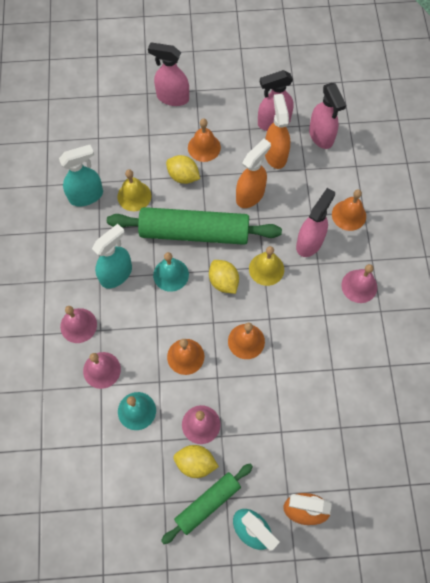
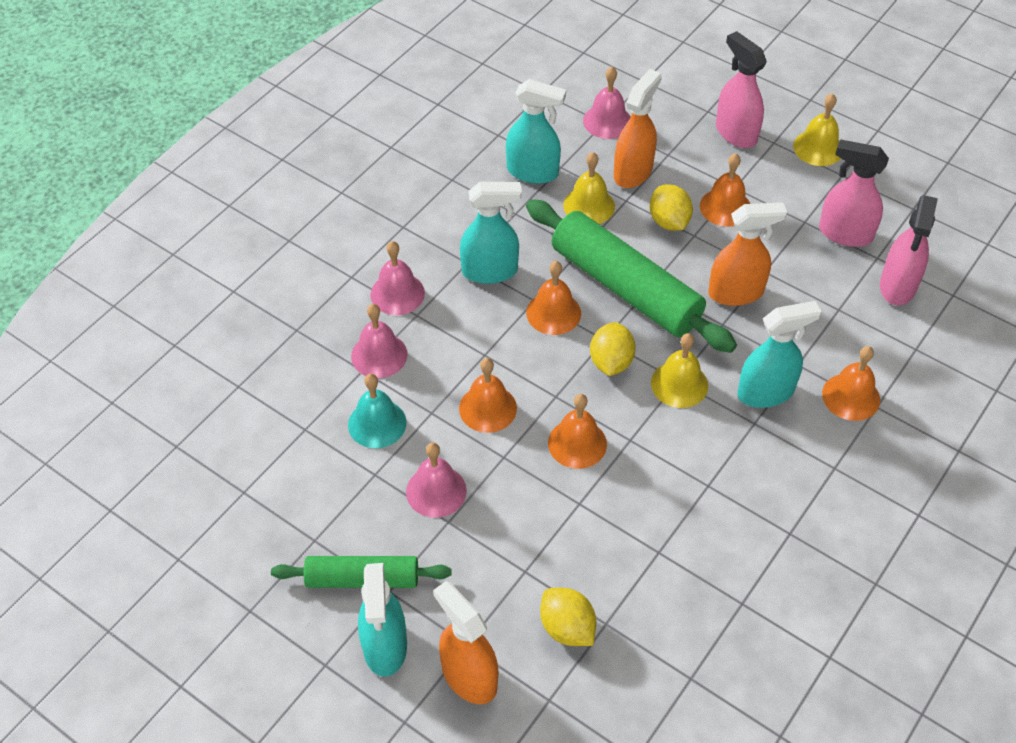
camera: 40 degrees right, 15 degrees down
turquoise bell [153,252,189,292] -> orange bell [526,261,581,335]
yellow lemon [173,445,219,478] -> yellow lemon moved to [540,588,596,646]
orange spray bottle [265,94,290,169] -> orange spray bottle moved to [614,69,662,188]
pink spray bottle [296,188,335,257] -> turquoise spray bottle [737,301,822,408]
pink bell [341,264,377,303] -> pink bell moved to [583,67,631,139]
none -> yellow bell [793,93,841,166]

